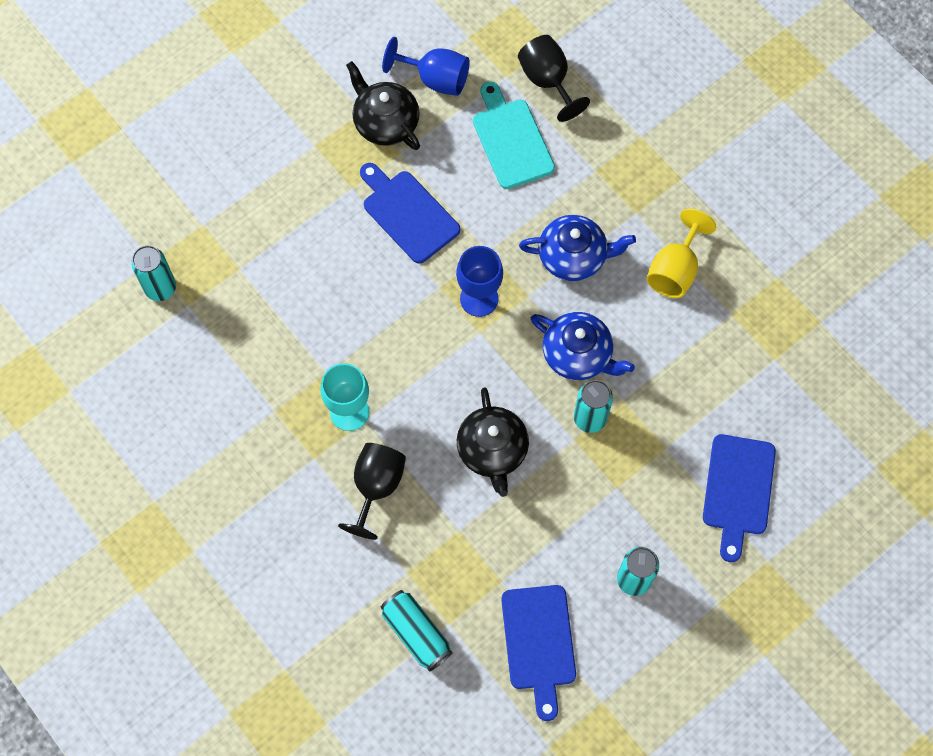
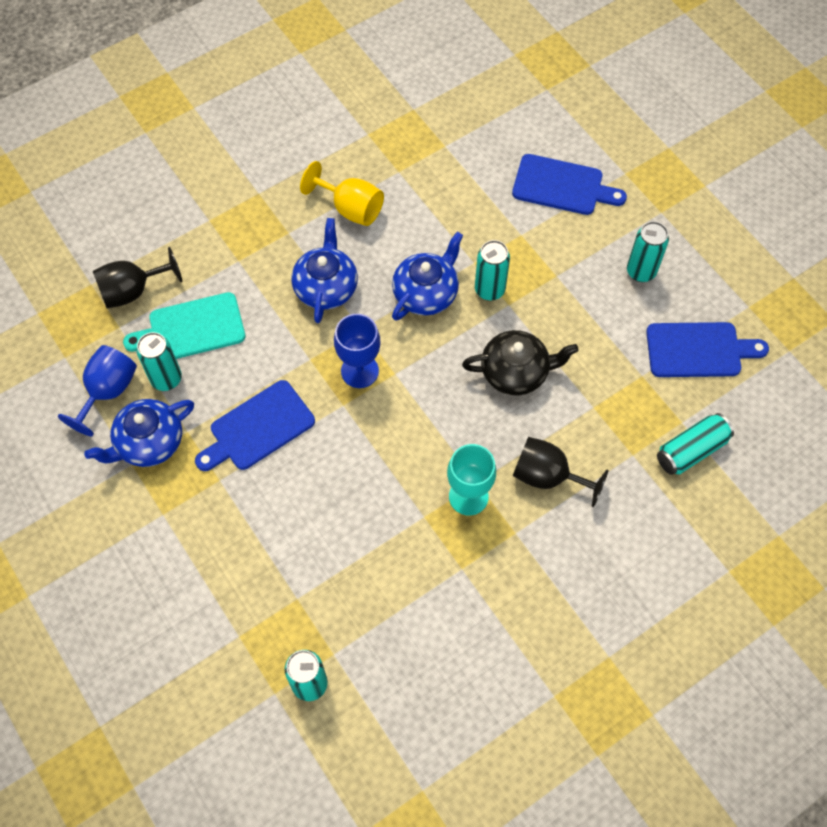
camera: 85 degrees left, 5 degrees down
black teapot [346,61,420,150] -> blue teapot [84,399,194,467]
none -> turquoise can [137,332,182,391]

